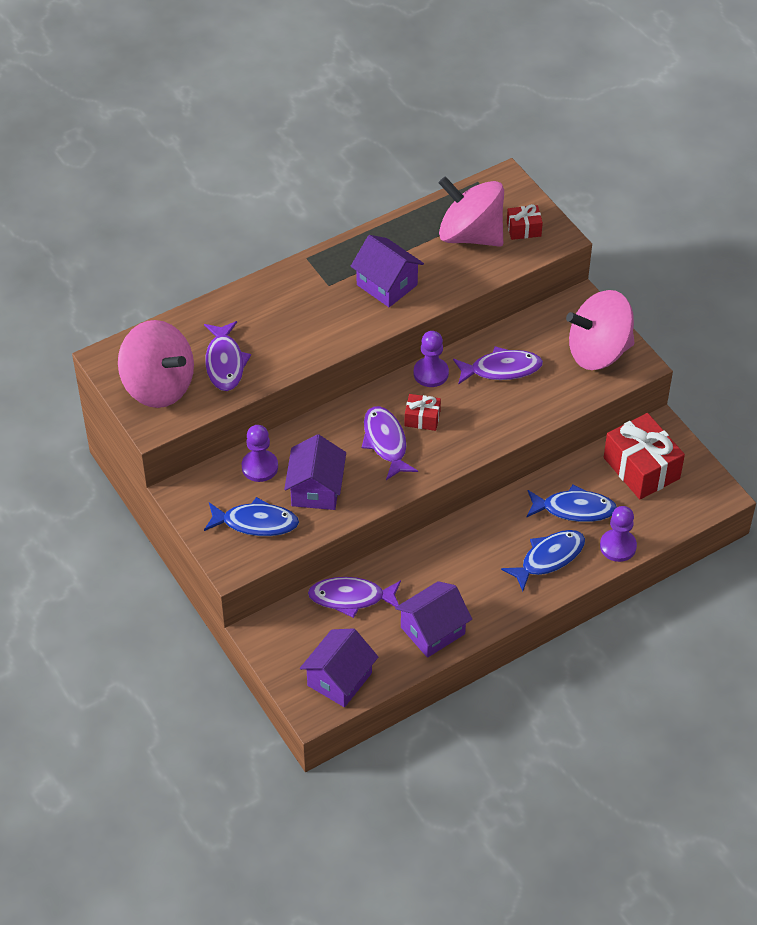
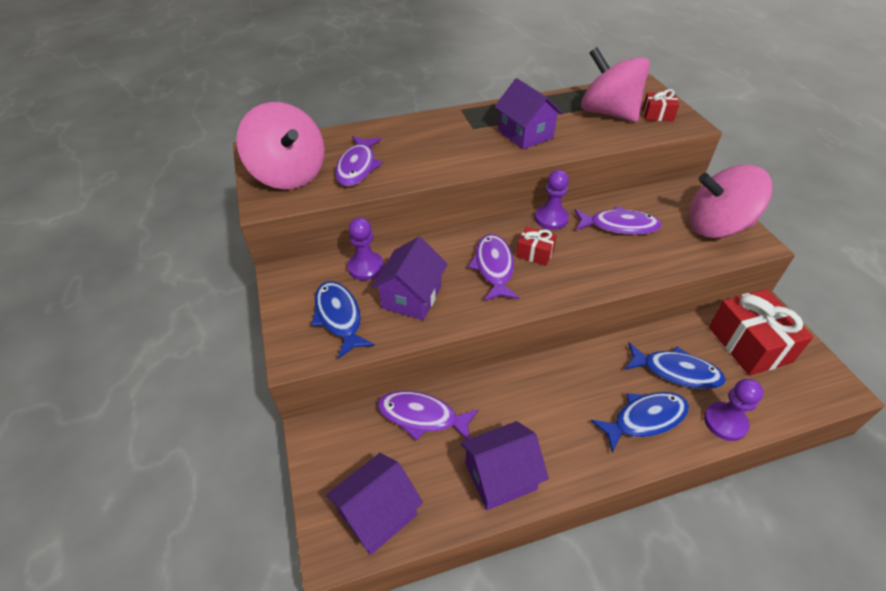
camera: 15 degrees right, 5 degrees down
blue fish [204,497,299,536] -> blue fish turned 135 degrees counterclockwise [311,281,375,359]

